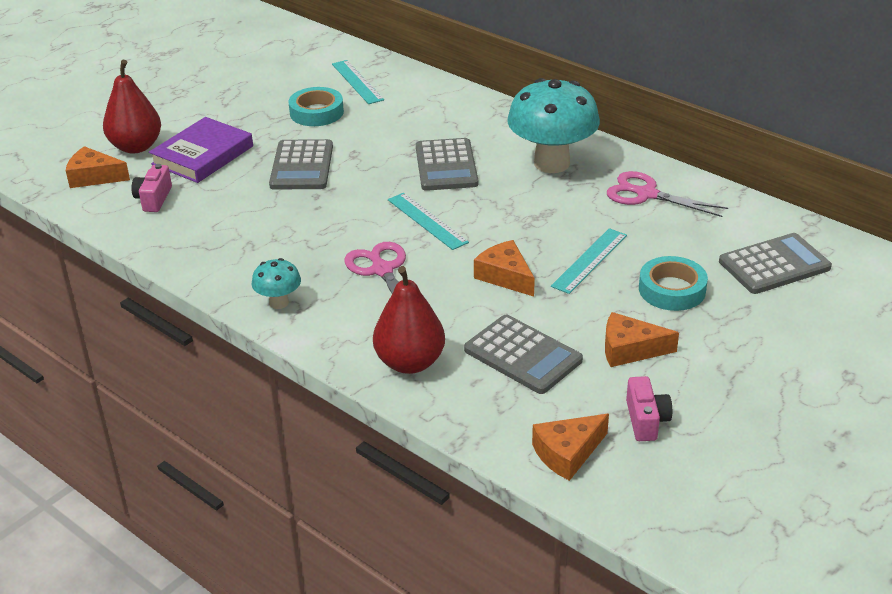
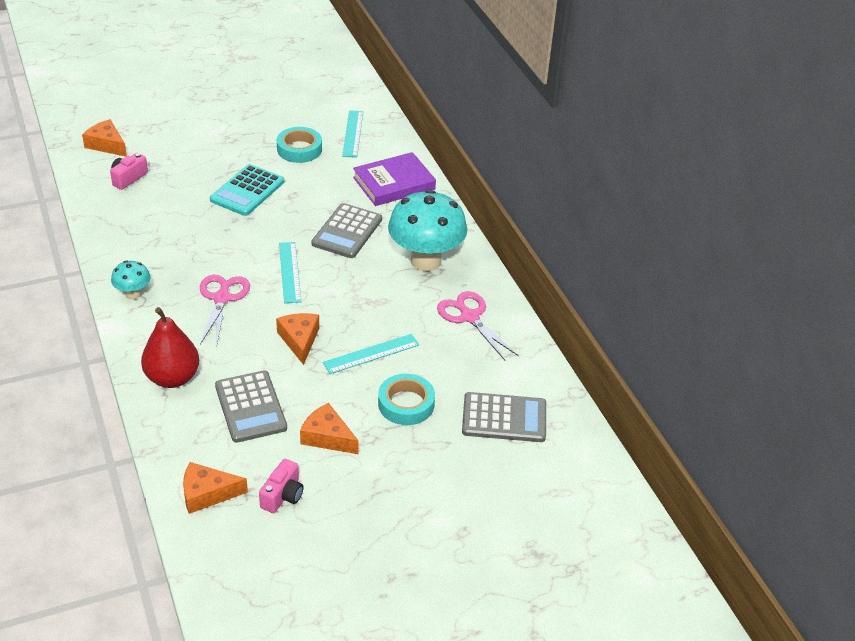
camera: 25 degrees right, 5 degrees up
red pear [103,60,161,153] -> none
purple book [149,117,253,183] -> purple book moved to [353,152,436,206]
grey calculator [269,139,333,190] -> turquoise calculator [210,164,284,216]

